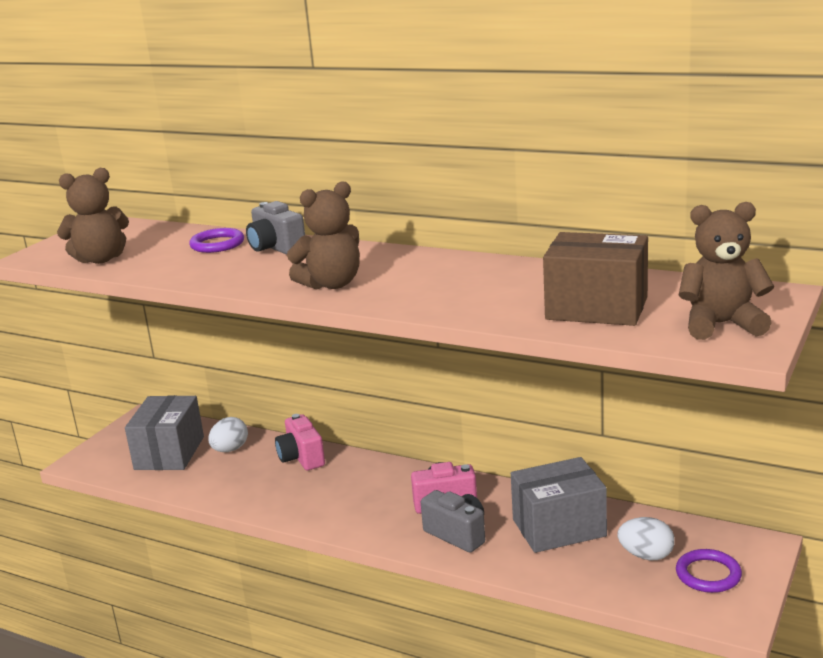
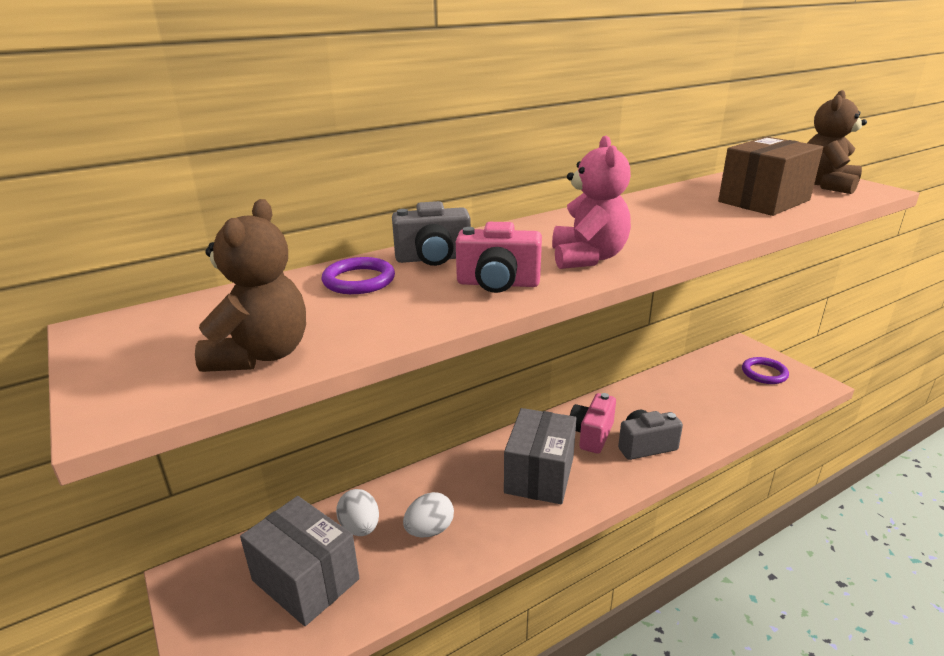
camera: 60 degrees left, 5 degrees up
pink camera [275,414,325,470] -> pink camera moved to [456,222,542,293]
brown teddy bear [287,181,360,290] -> pink teddy bear [552,136,631,269]
grey box [511,457,607,553] -> grey box moved to [504,408,577,504]
white egg [618,517,675,560] -> white egg moved to [403,492,454,538]

